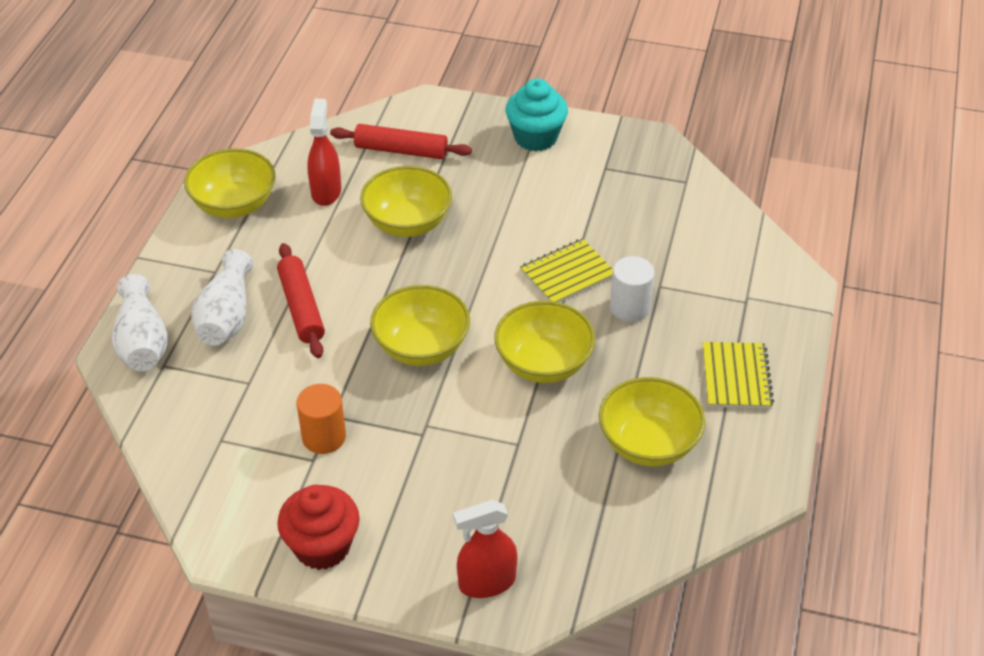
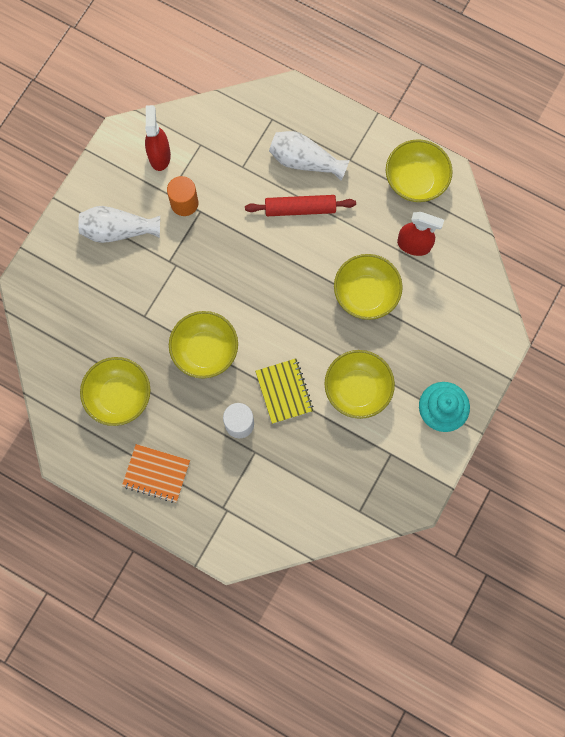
camera: 105 degrees right, 30 degrees up
white vase [112,274,168,371] -> white vase moved to [79,206,160,243]
red cupcake [277,485,360,570] -> none
red rolling pin [330,124,472,159] -> none
yellow bowl [370,285,470,366] -> yellow bowl moved to [324,350,395,419]
red spray bottle [453,500,517,598] -> red spray bottle moved to [145,105,171,171]
yellow notebook [702,342,774,409] -> orange notebook [122,444,190,503]

